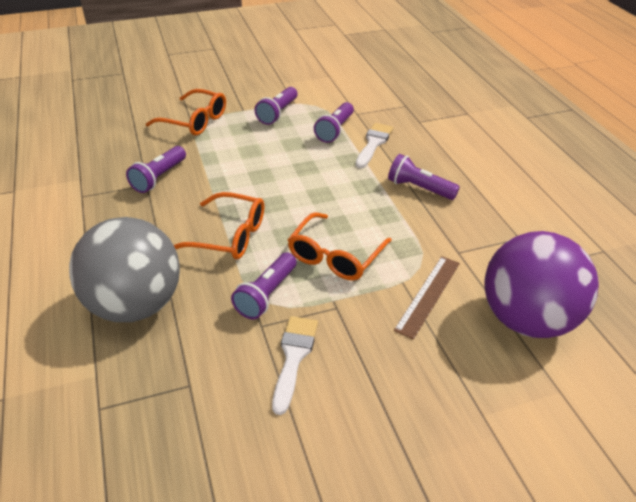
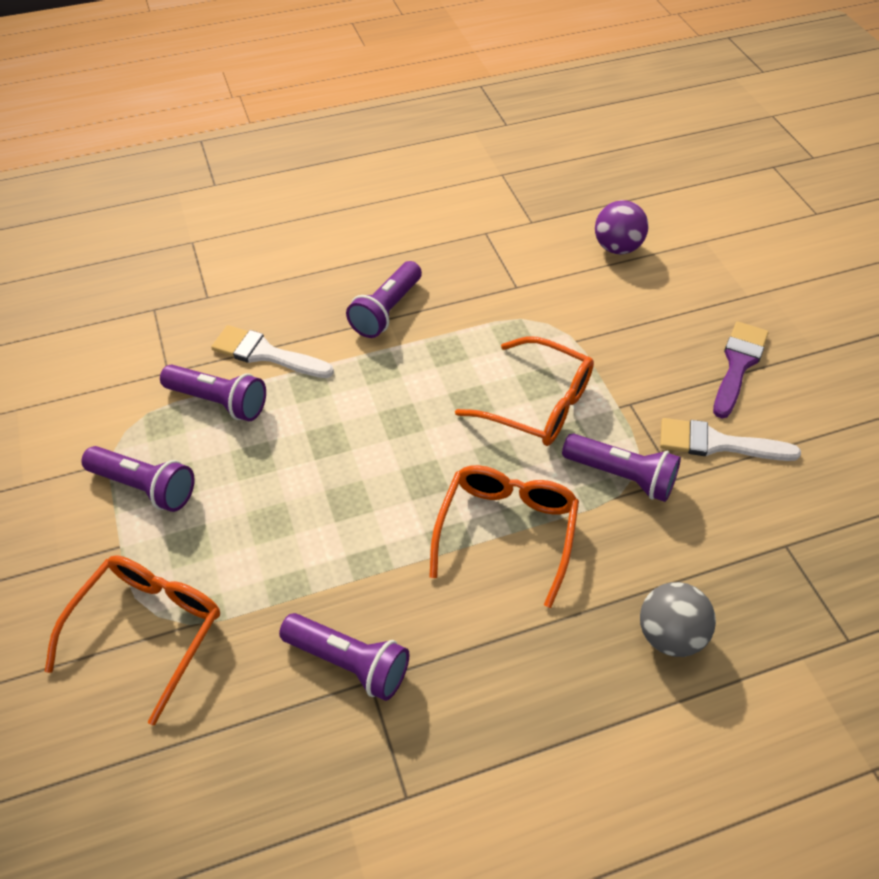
camera: 90 degrees left, 10 degrees up
grey ball [69,217,180,322] -> grey ball [640,582,716,657], size x0.48
brown ruler [394,256,460,340] -> none
purple ball [484,231,599,338] -> purple ball [595,200,648,254], size x0.48
none -> purple brush [713,321,769,418]

